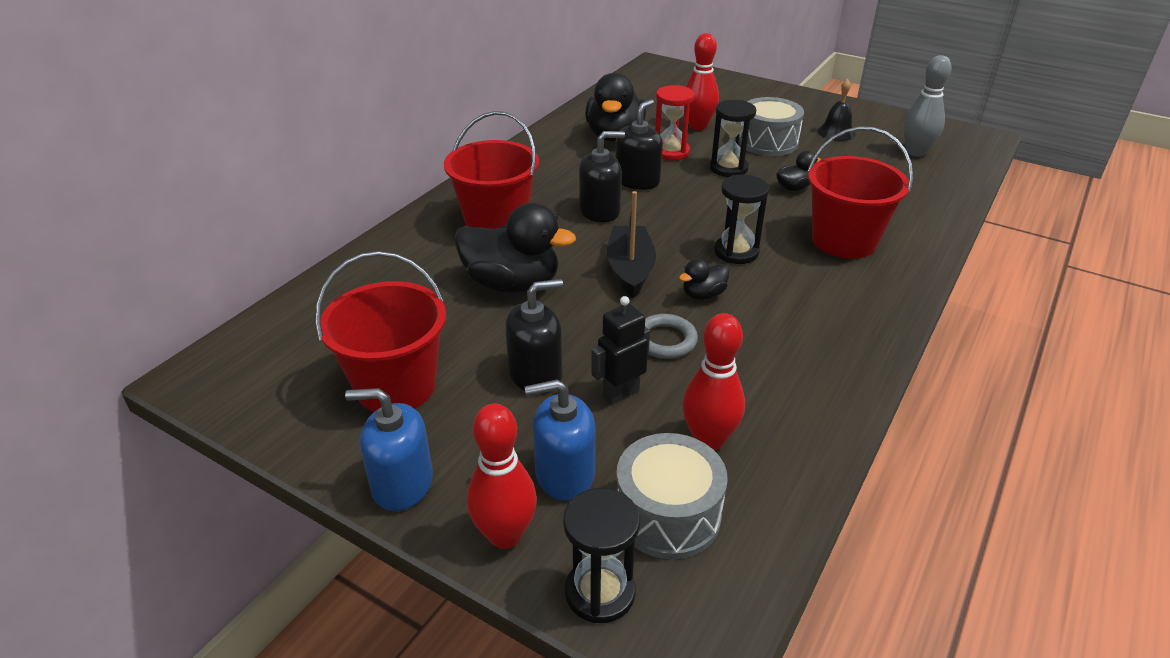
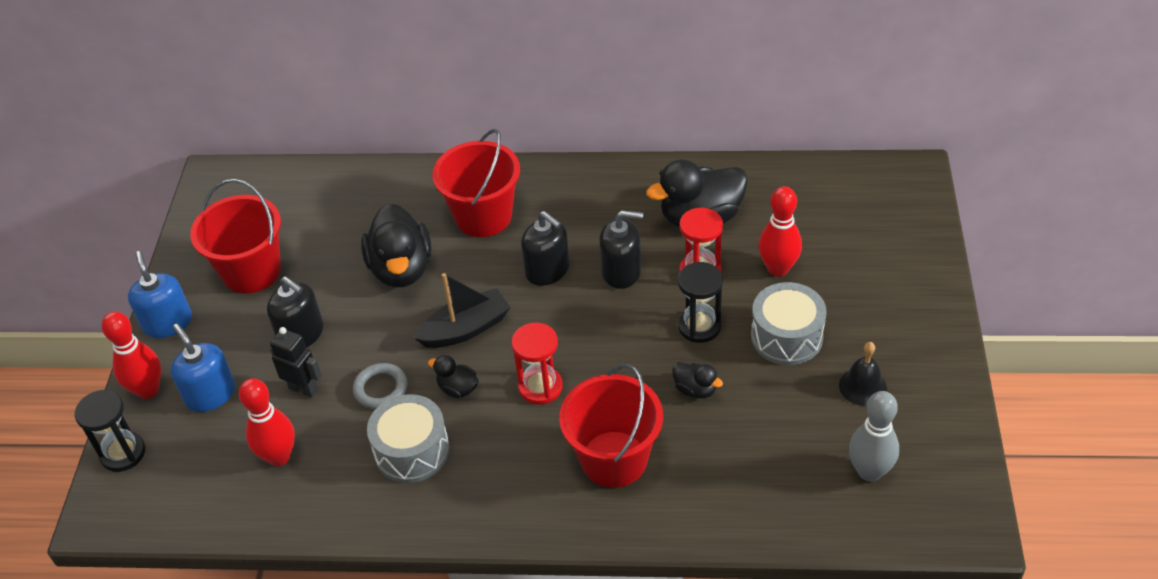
camera: 65 degrees right, 10 degrees up
grey drum [616,433,728,559] -> grey drum moved to [367,394,450,483]
black hourglass [714,175,769,264] -> red hourglass [512,323,563,405]

